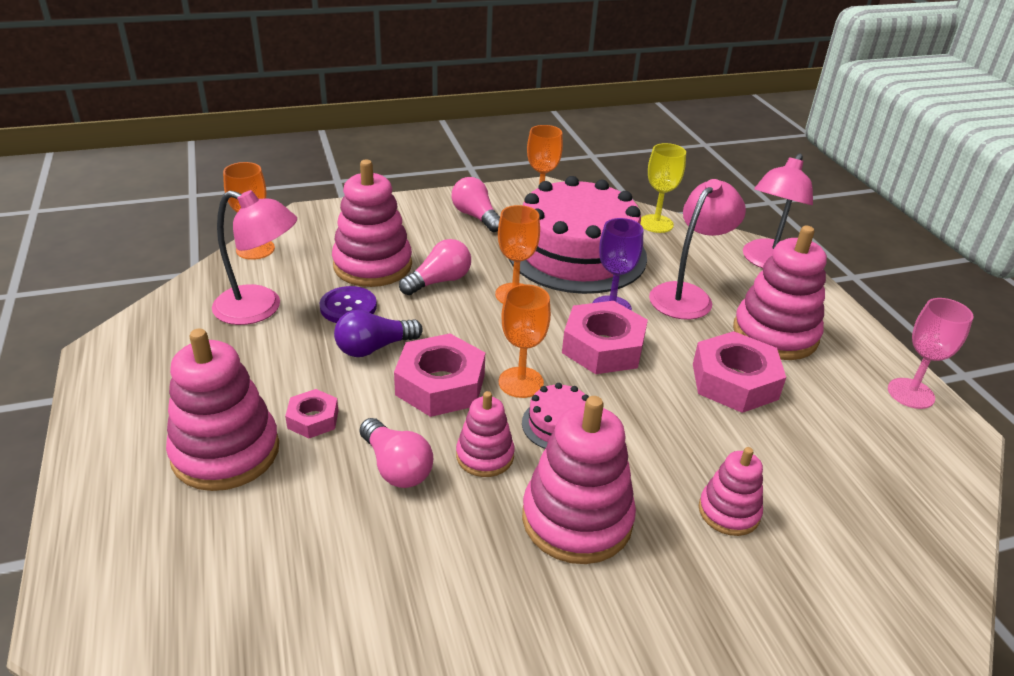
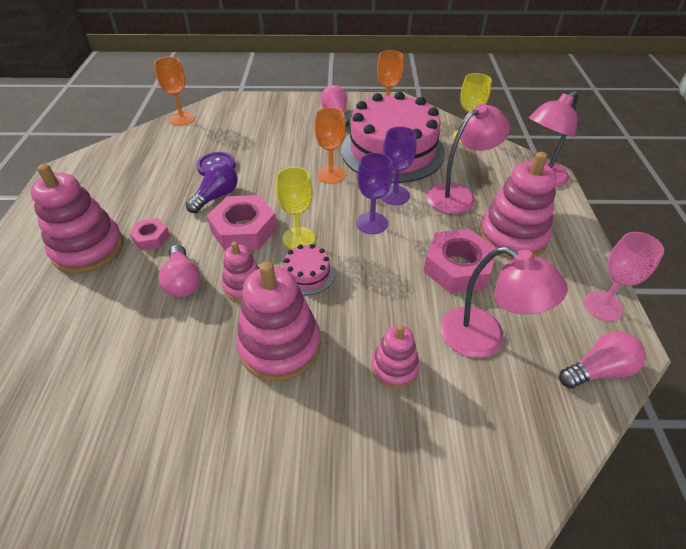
camera: 20 degrees right, 10 degrees up
pink lamp [212,190,297,325] -> pink lamp moved to [440,247,568,358]
pink stacking toy [332,160,412,287] -> none
purple light bulb [334,310,423,357] -> purple light bulb turned 135 degrees clockwise [186,162,238,213]
pink light bulb [399,239,471,295] -> pink light bulb moved to [559,332,646,388]
orange goblet [499,284,551,398] -> yellow goblet [276,167,315,249]
pink nut [562,301,648,374] -> purple goblet [356,152,393,234]

